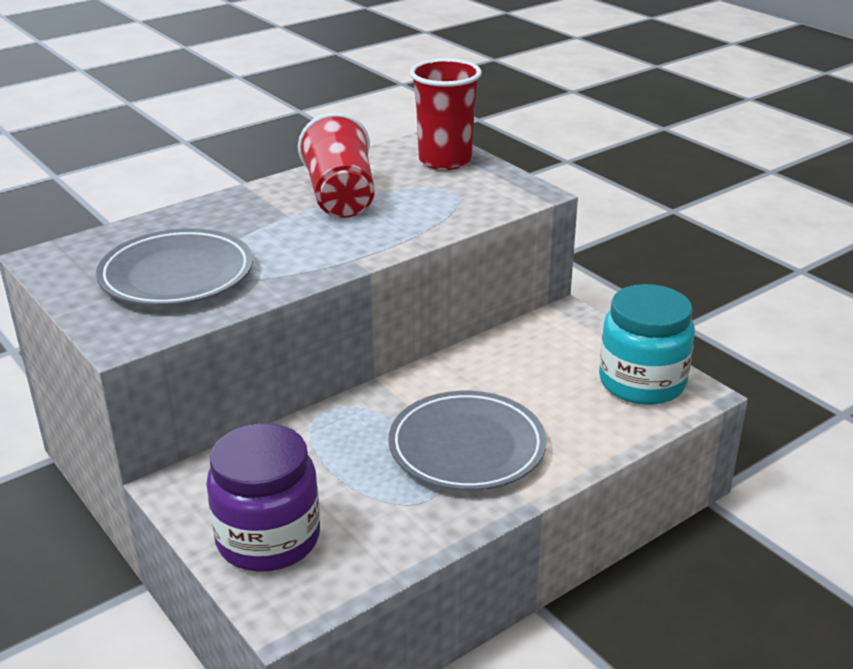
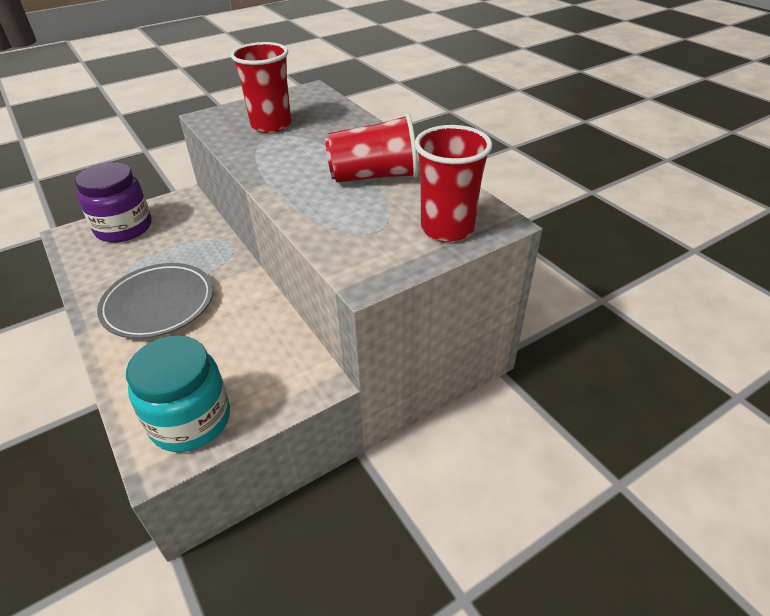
camera: 95 degrees right, 10 degrees up
grey plate [96,228,253,306] -> red cup [231,42,291,133]

